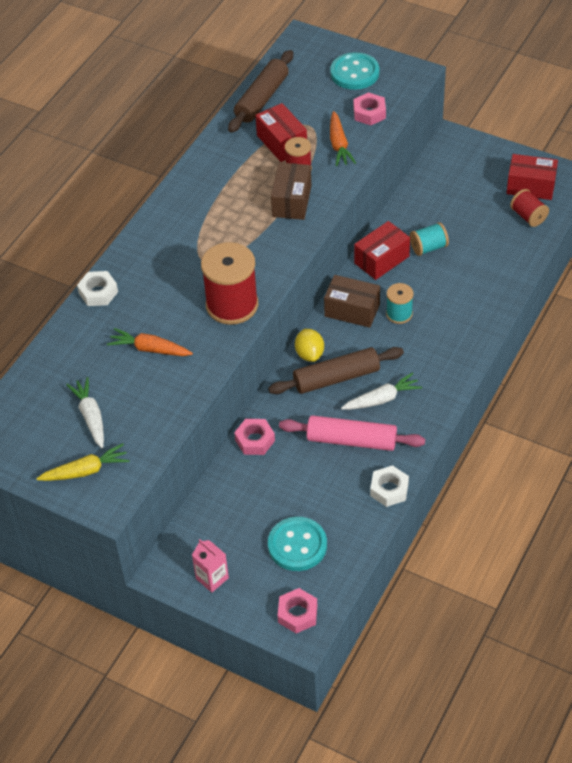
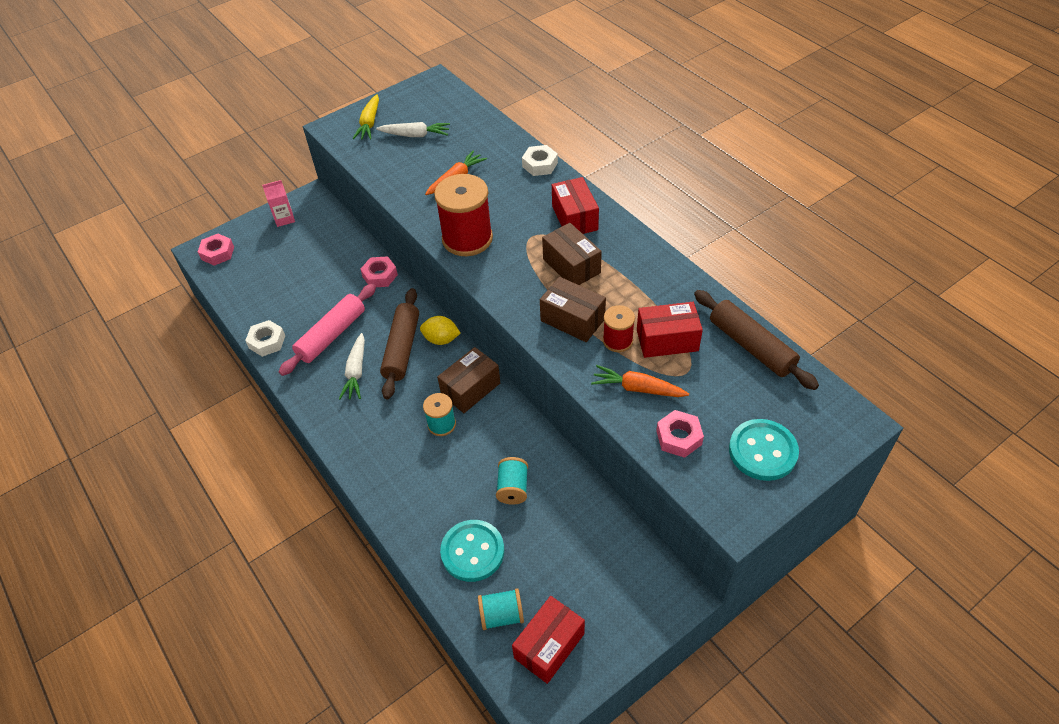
camera: 115 degrees right, 0 degrees up
turquoise button [268,517,327,571] -> turquoise button moved to [440,520,504,582]
red box [354,221,410,280] -> red box moved to [552,177,599,234]
red spool [510,189,549,227] -> turquoise spool [478,588,524,630]
none -> brown box [542,223,602,285]

